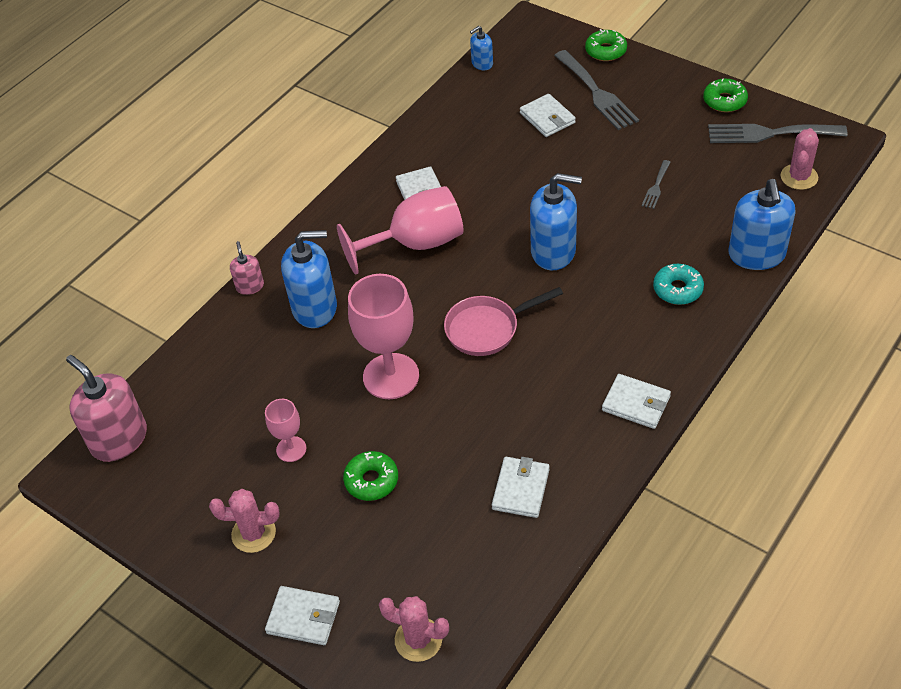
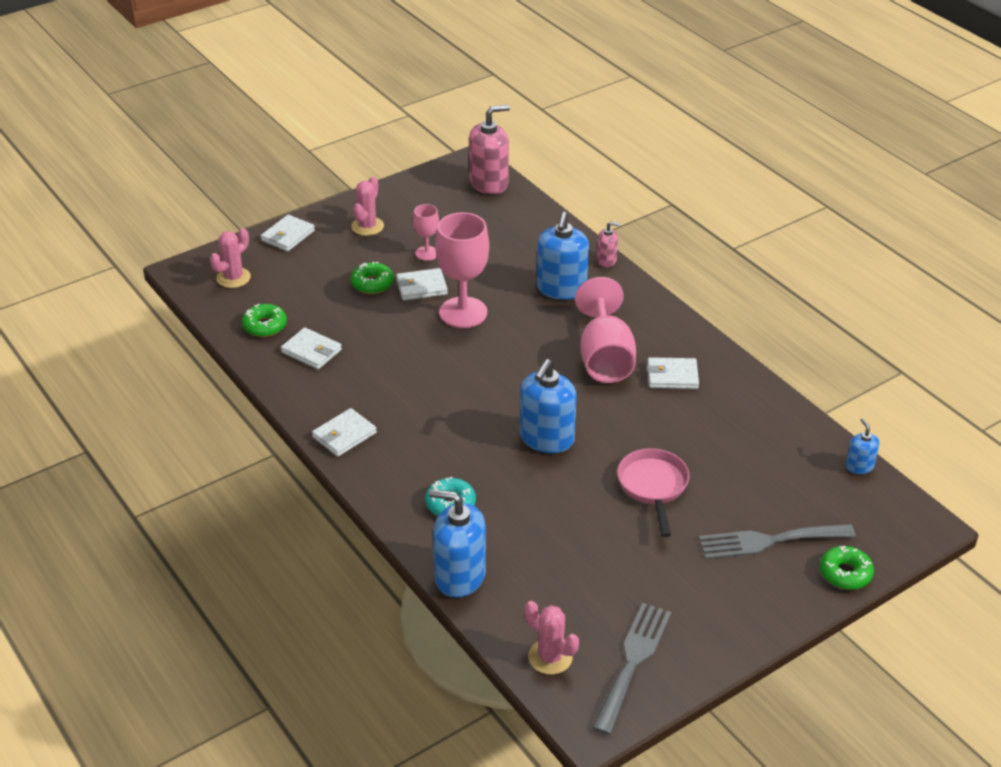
camera: 105 degrees right, 10 degrees down
pink pan [444,287,563,356] -> pink pan moved to [617,448,690,537]
white wallet [520,94,576,137] -> white wallet moved to [396,268,448,301]
grey fork [642,160,671,209] -> none
green donut [703,78,748,112] -> green donut moved to [242,303,287,337]

